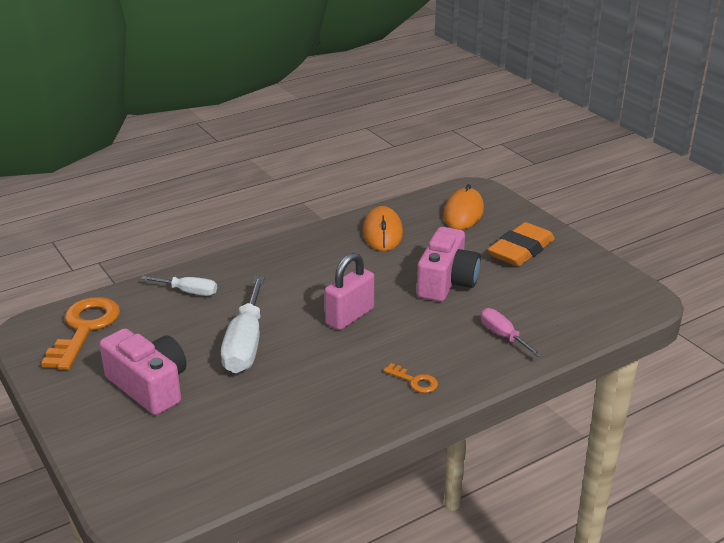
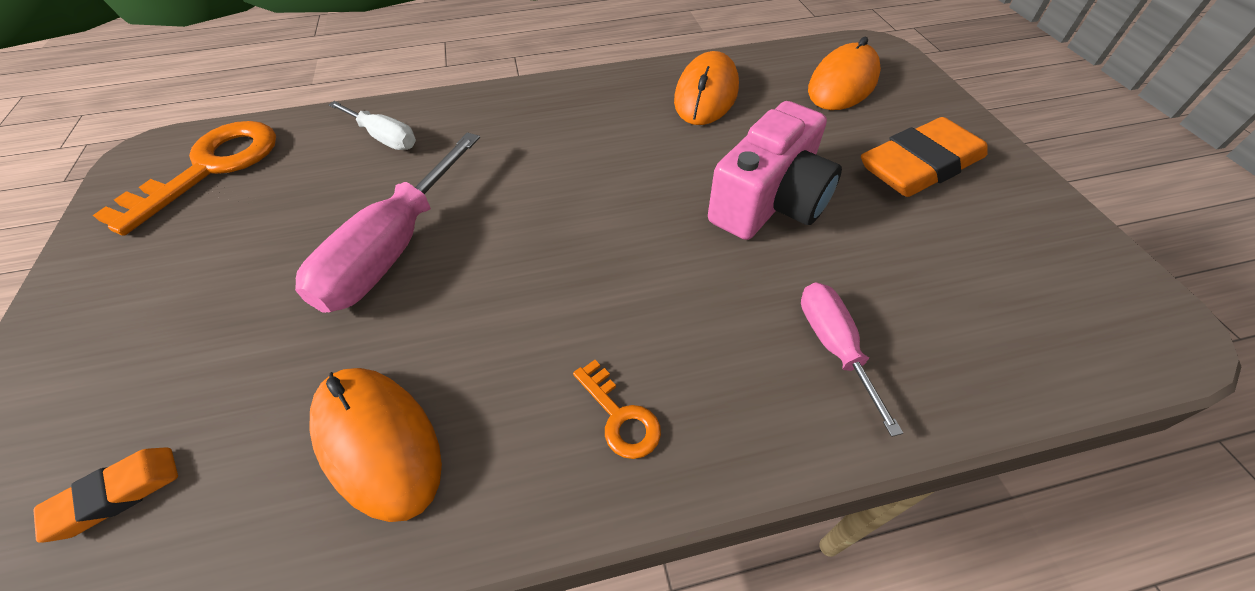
camera: 20 degrees right, 20 degrees up
pink camera [99,328,187,415] -> none
white screwdriver [221,276,265,373] -> pink screwdriver [295,132,480,313]
pink padlock [324,253,374,330] -> none
none -> orange eraser [33,448,178,543]
none -> orange mouse [309,368,442,522]

